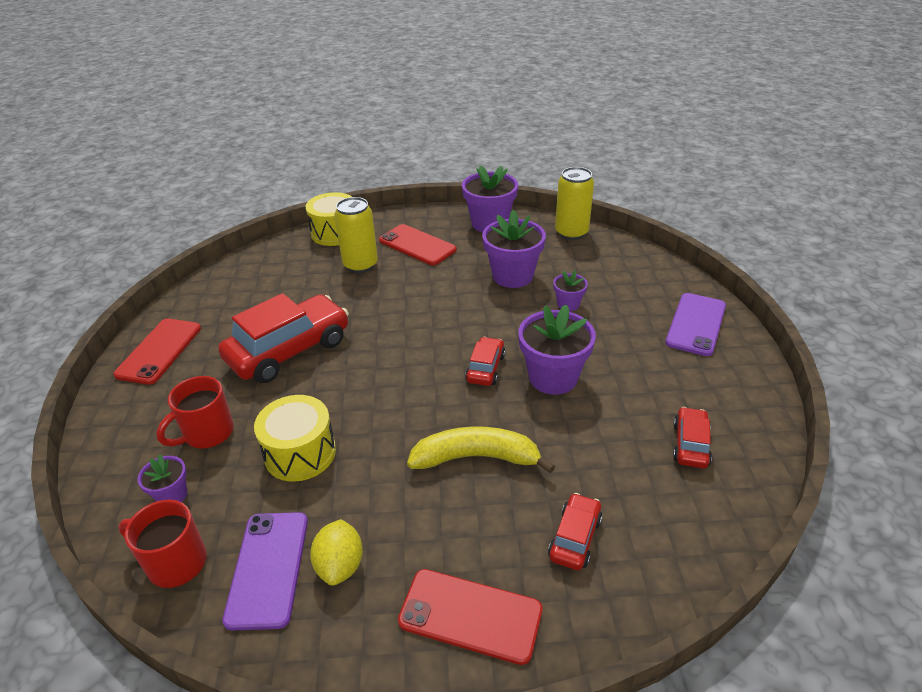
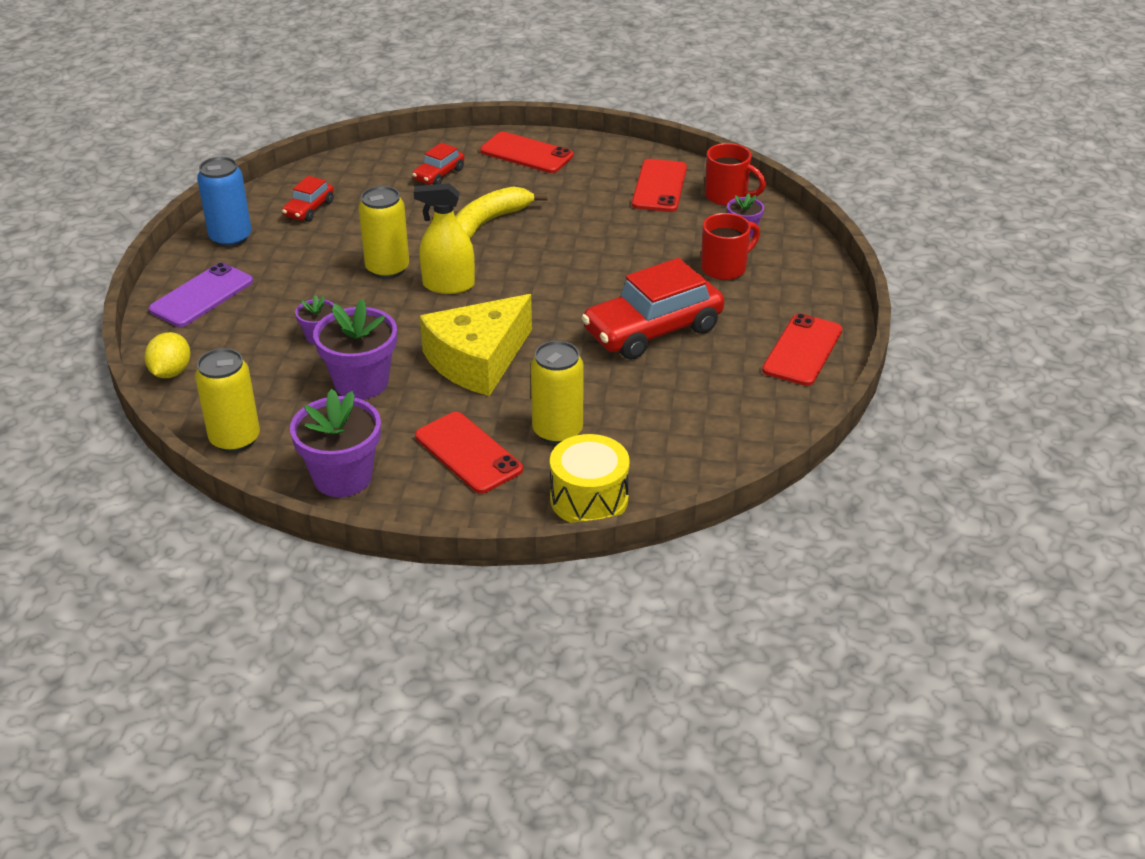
camera: 170 degrees left, 0 degrees up
purple phone [222,512,308,630] -> red phone [632,159,687,212]
yellow drum [254,395,336,482] -> none
yellow lemon [310,519,363,586] -> yellow lemon moved to [145,332,190,378]
yellow banana [407,426,555,473] -> yellow banana turned 120 degrees clockwise [455,186,548,240]
red car [465,337,505,386] -> yellow spray bottle [414,183,475,294]
purple flower pot [518,305,596,395] -> yellow can [359,186,409,279]
none -> blue can [197,157,252,247]
none -> yellow cheese [420,294,532,396]

